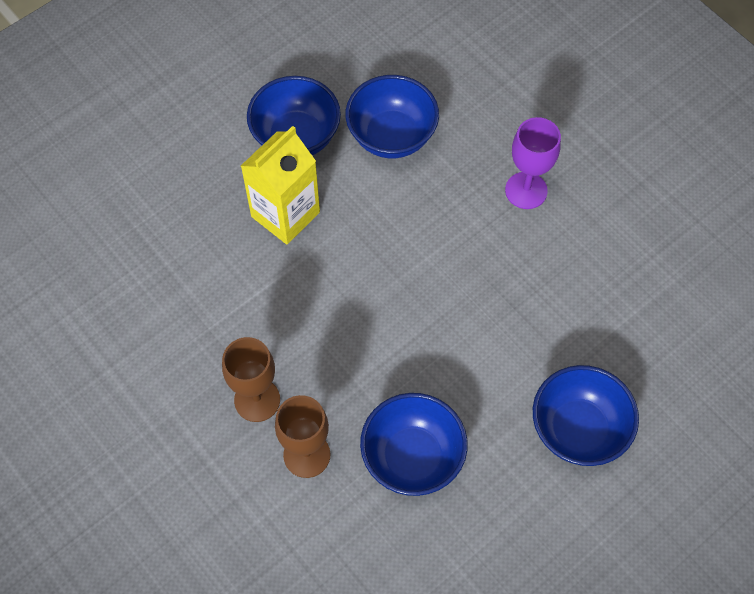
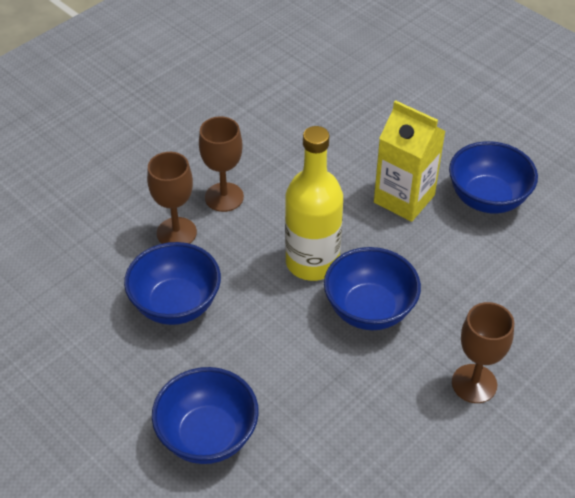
camera: 85 degrees right, 15 degrees down
blue bowl [345,75,439,158] -> blue bowl moved to [324,247,421,330]
purple goblet [505,117,561,209] -> brown goblet [452,302,514,403]
none -> yellow bottle [285,126,343,281]

